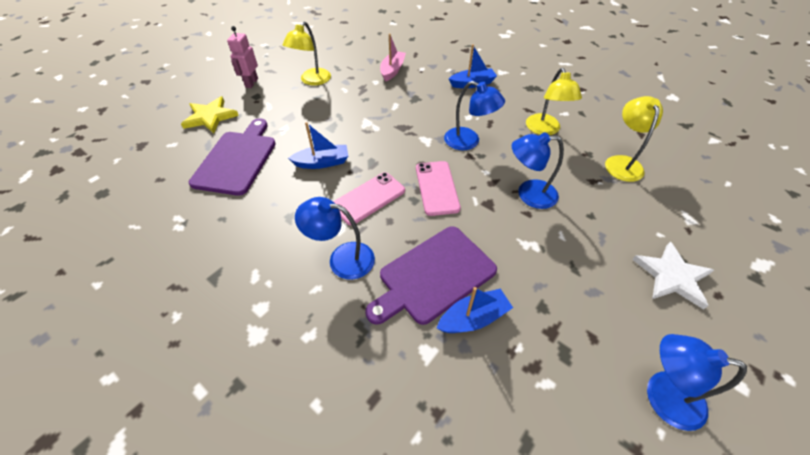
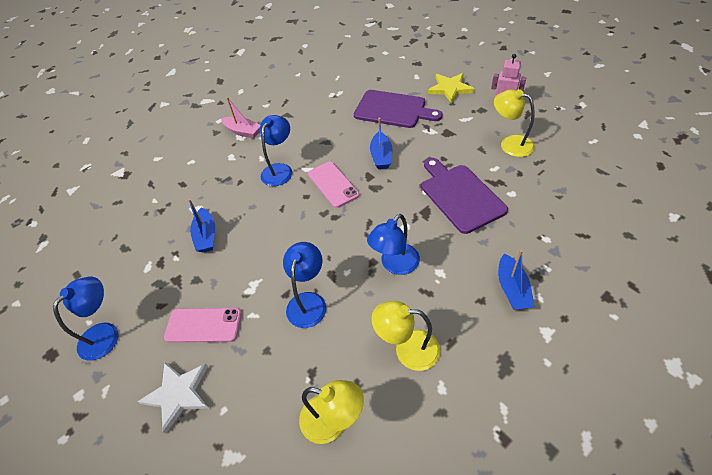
camera: 105 degrees right, 0 degrees up
purple cutting board [366,226,497,325] -> purple cutting board moved to [422,158,508,234]
pink boat [380,33,406,82] -> pink boat moved to [221,97,260,139]
pink phone [416,161,461,216] -> pink phone moved to [164,308,242,343]

